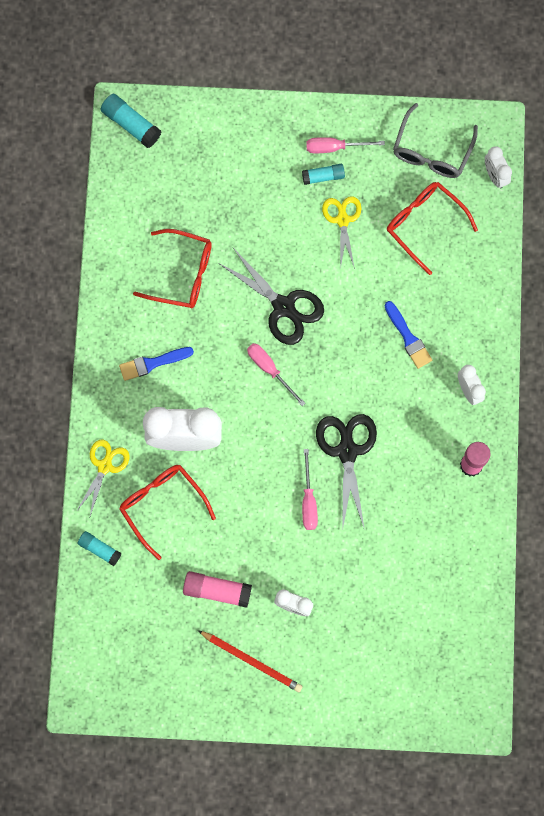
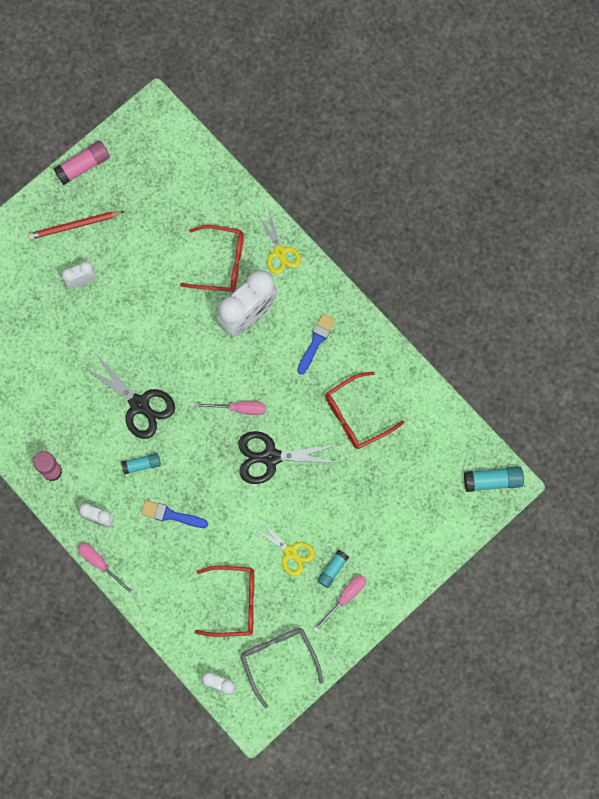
camera: 135 degrees right, 0 degrees up
turquoise glue stick [77,531,122,566] -> turquoise glue stick moved to [121,453,161,475]
pink glue stick [183,571,252,608] -> pink glue stick moved to [53,141,110,185]
pink screwdriver [302,449,318,530] -> pink screwdriver moved to [78,543,135,595]

